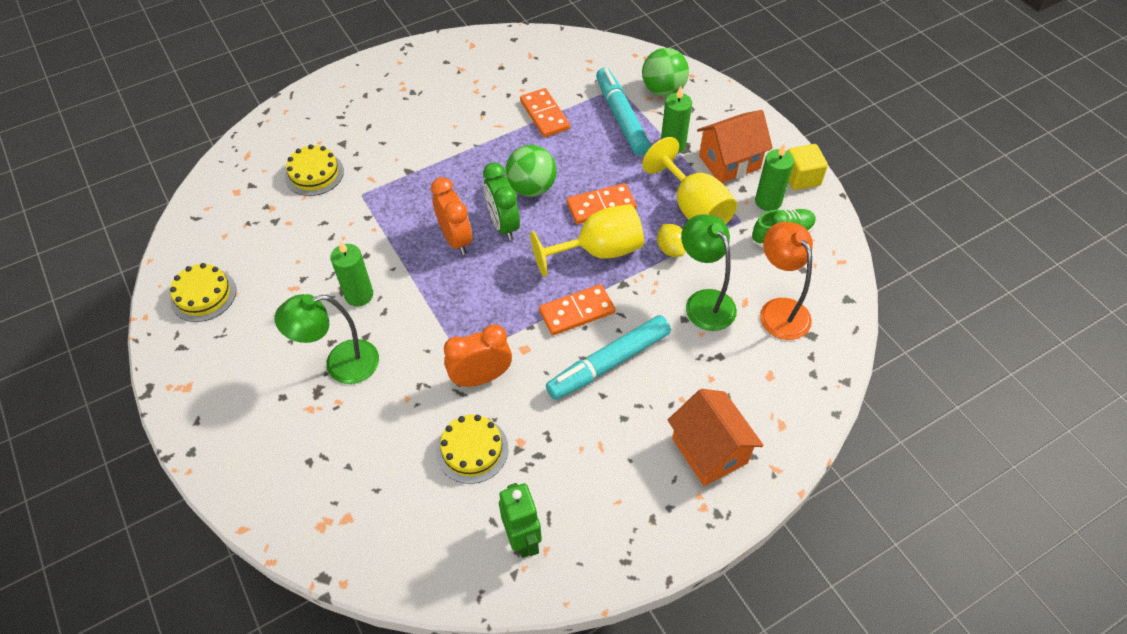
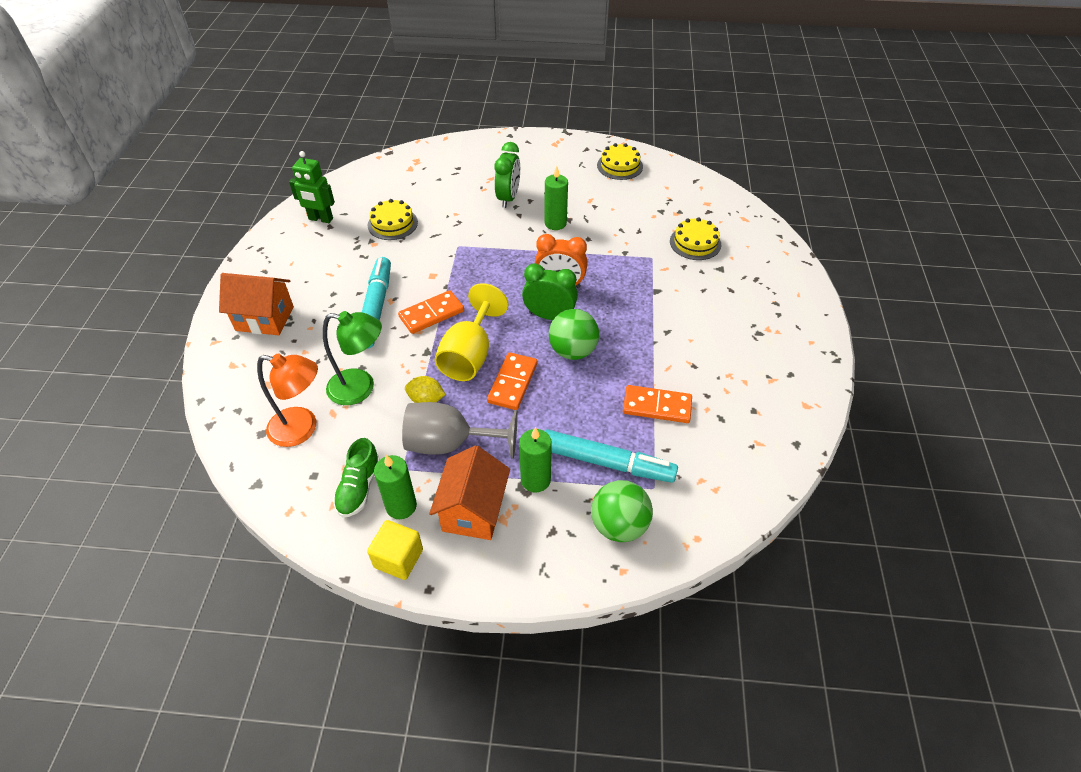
camera: 125 degrees right, 5 degrees down
green lamp [275,294,379,384] -> green clock [495,142,520,208]
orange clock [444,324,512,387] -> none
orange domino [539,284,615,335] -> orange domino turned 45 degrees clockwise [398,290,464,334]
yellow goblet [642,137,737,224] -> grey goblet [402,402,518,459]

